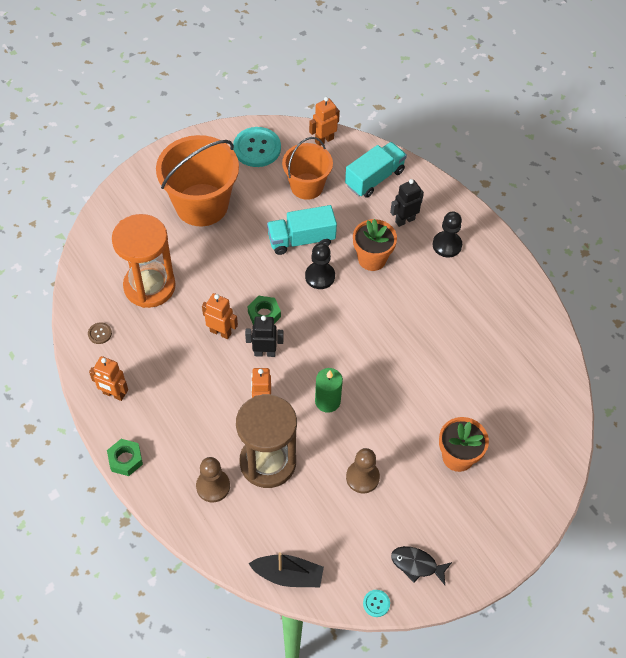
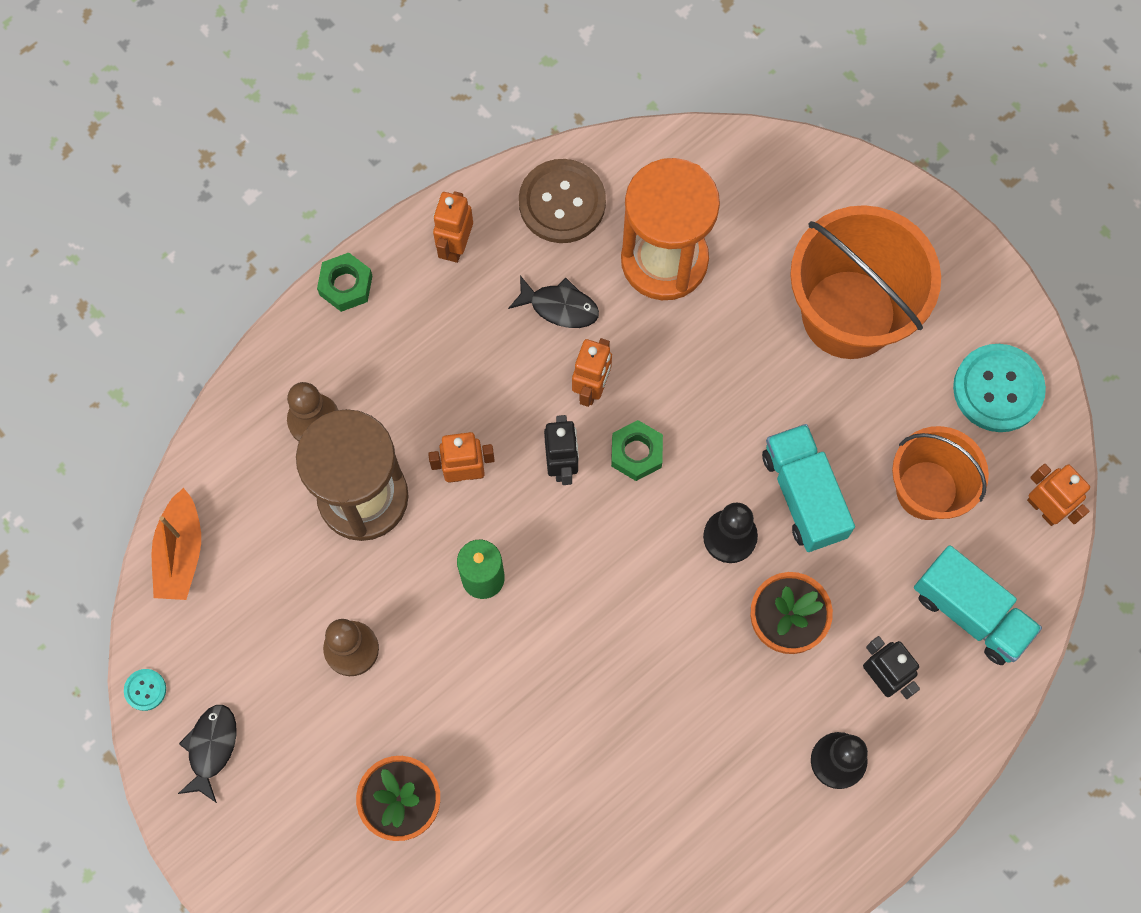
camera: 85 degrees right, 15 degrees up
brown button [88,322,112,344] -> brown button [519,159,606,243], size x2.27
black boat [248,552,324,587] -> orange boat [152,488,201,600]
none -> black fish [508,275,599,328]

